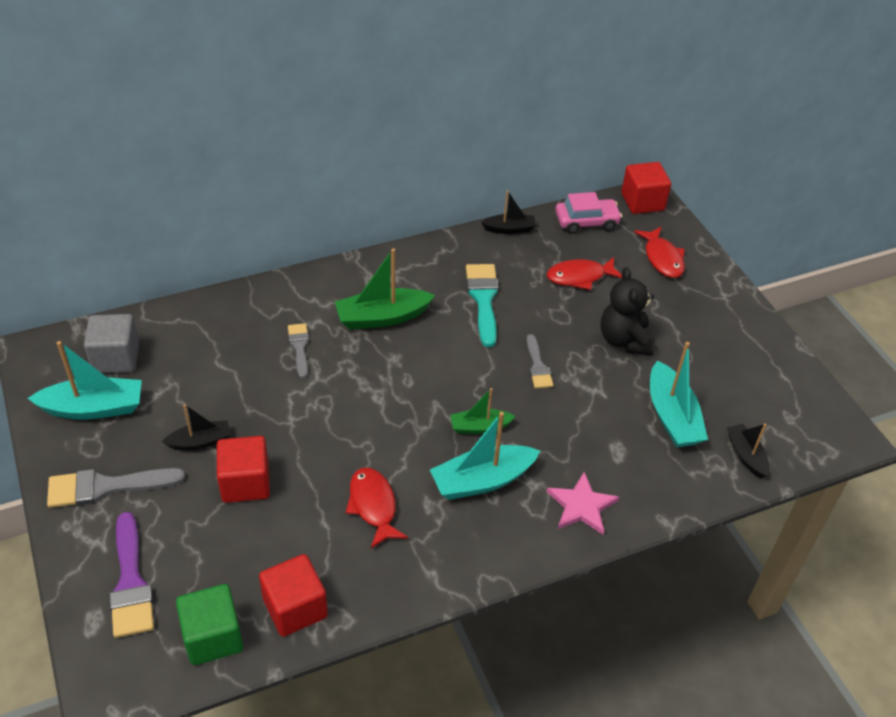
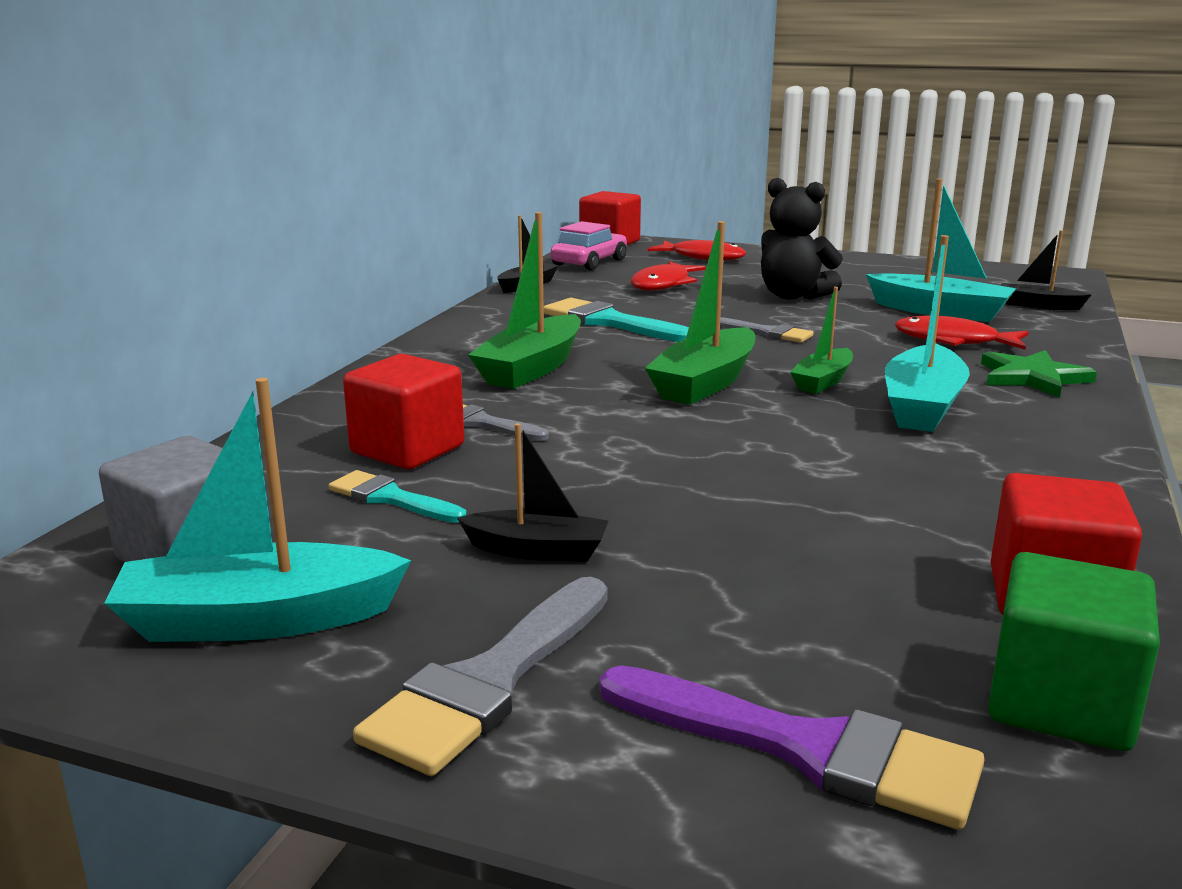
camera: 45 degrees left, 25 degrees down
turquoise boat [28,341,142,419] -> turquoise boat turned 135 degrees counterclockwise [104,378,411,642]
black boat [162,404,231,450] -> black boat turned 75 degrees clockwise [457,423,608,562]
red cube [217,436,270,503] -> red cube moved to [343,354,464,469]
red fish [346,468,408,548] -> red fish moved to [895,315,1029,350]
pink star [547,472,619,534] -> green star [981,350,1097,398]
none -> turquoise brush [328,470,466,523]
none -> green boat [645,221,756,405]

